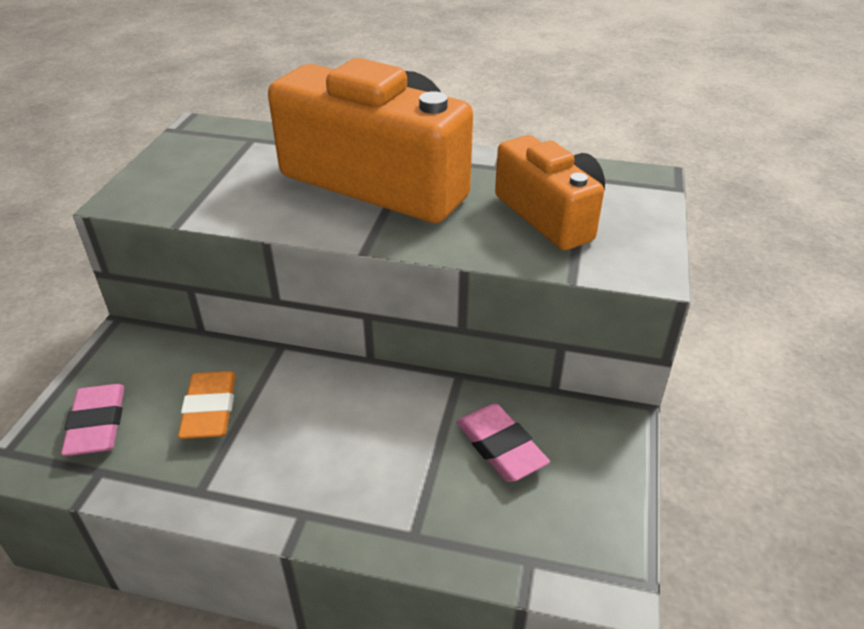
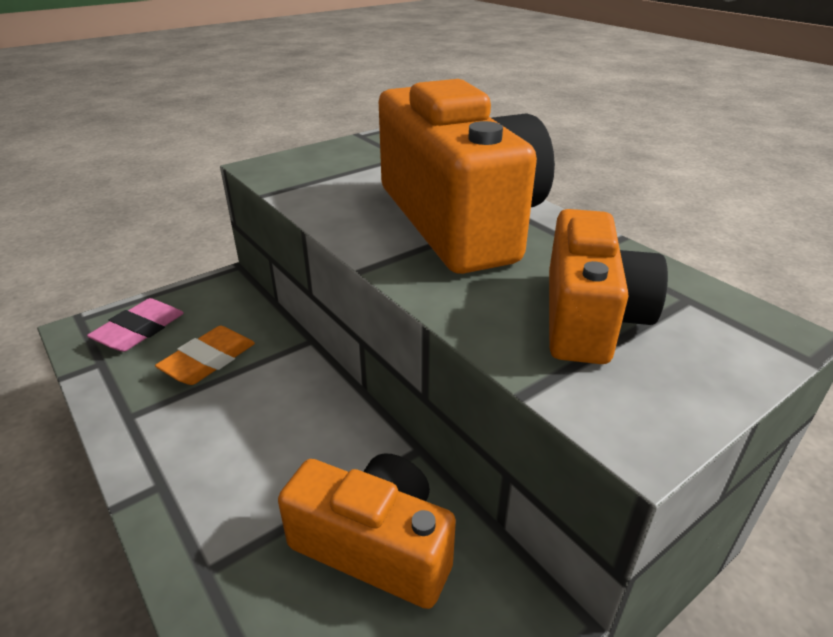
camera: 40 degrees right, 5 degrees down
pink eraser [456,403,550,482] -> orange camera [278,453,456,609]

